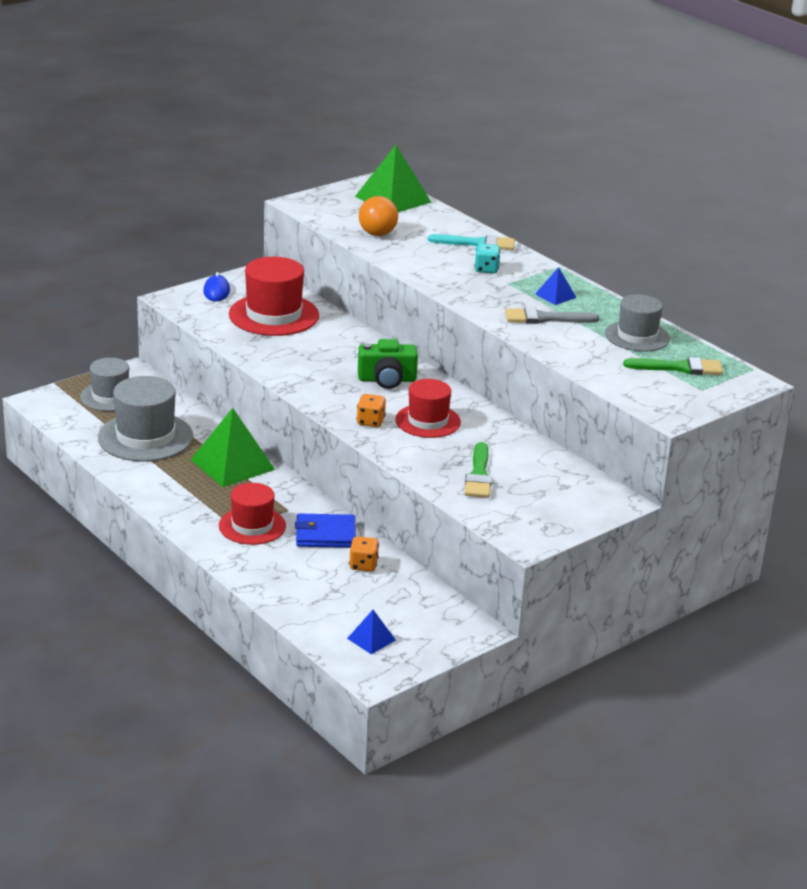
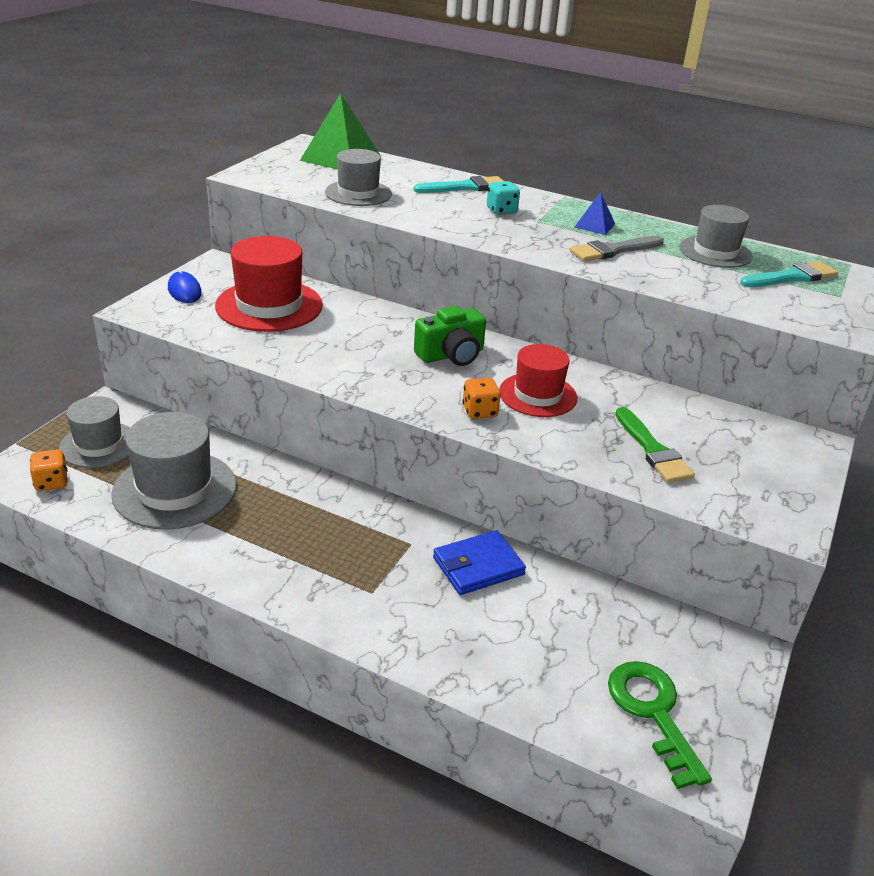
camera: 25 degrees left, 5 degrees up
green pyramid [190,408,275,487] -> none
red hat [219,483,286,545] -> none
blue pyramid [347,610,396,654] -> green key [608,661,712,789]
orange dice [349,536,379,572] -> orange dice moved to [30,449,68,491]
orange ball [359,196,398,236] -> grey hat [325,149,392,206]
green brush [623,357,723,375] -> turquoise brush [740,261,838,287]

